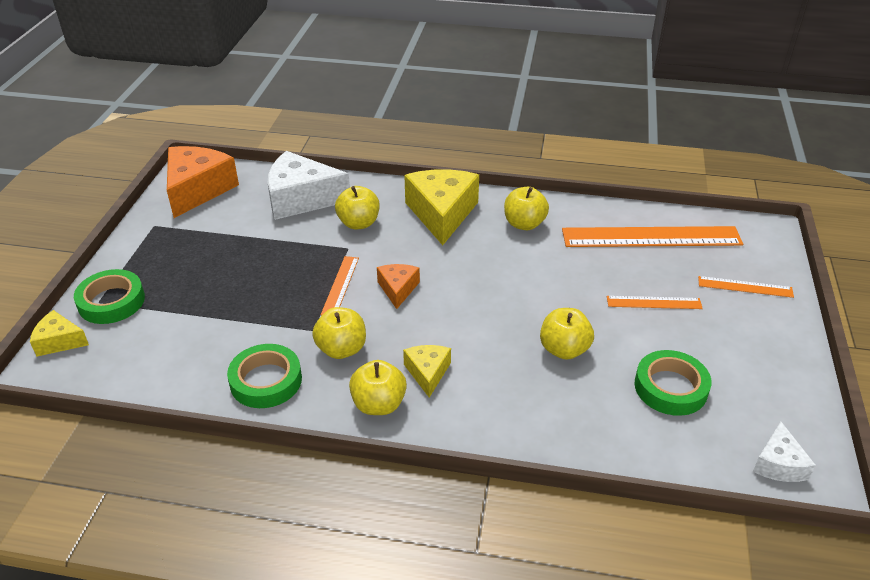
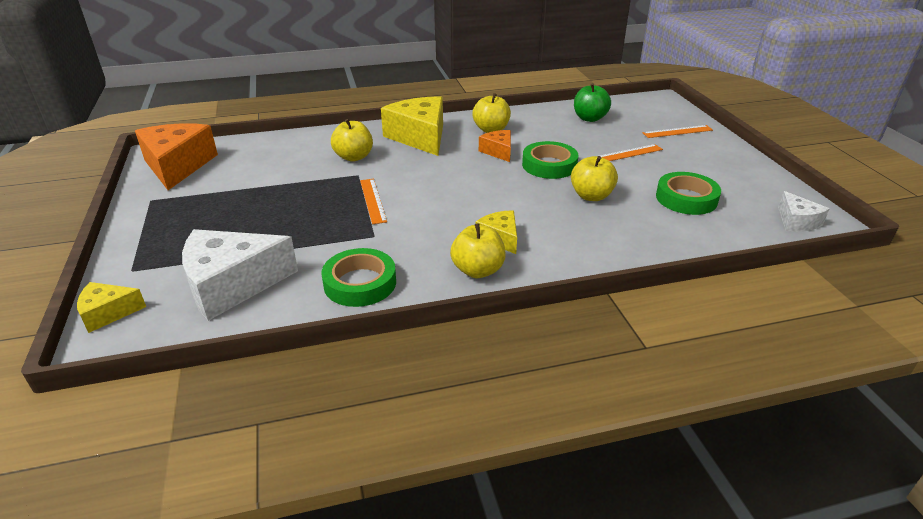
camera: 25 degrees left, 5 degrees down
green tape [74,269,145,324] -> green tape moved to [522,141,579,179]
white cheese [268,151,350,220] -> white cheese moved to [182,229,298,321]
yellow apple [312,307,366,359] -> none
orange cheese [377,264,420,309] -> orange cheese moved to [479,130,511,162]
orange ruler [562,226,743,247] -> green apple [574,83,611,122]

